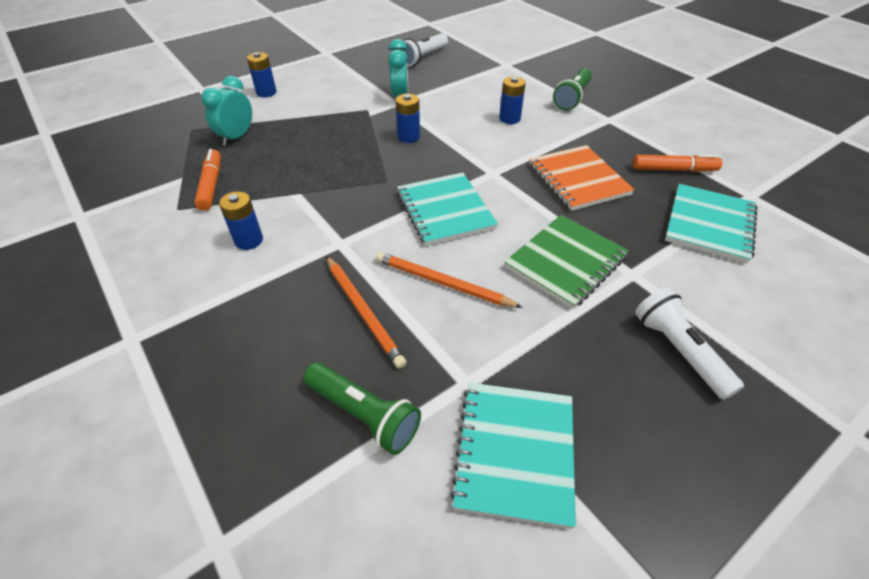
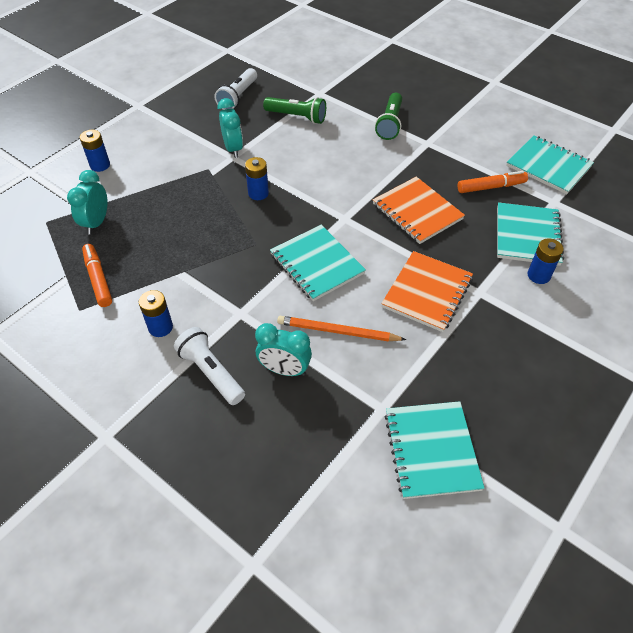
camera: 15 degrees left, 5 degrees up
green flashlight [303,363,421,455] -> green flashlight moved to [263,97,326,124]
orange pencil [326,256,407,369] -> turquoise clock [255,323,312,376]
blue battery [499,77,526,124] -> blue battery moved to [528,238,563,284]
green notebook [504,215,629,309] -> orange notebook [381,251,473,332]
white flashlight [635,287,744,400] -> white flashlight moved to [174,327,245,405]
none -> turquoise notebook [506,135,594,194]

